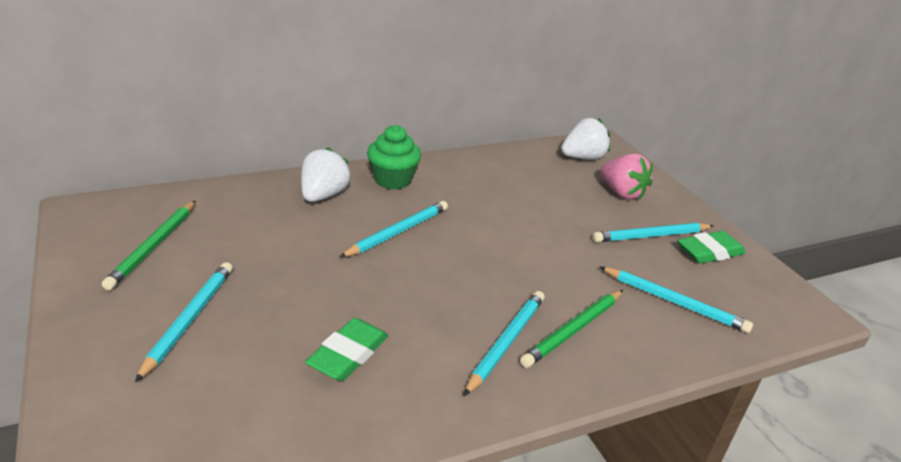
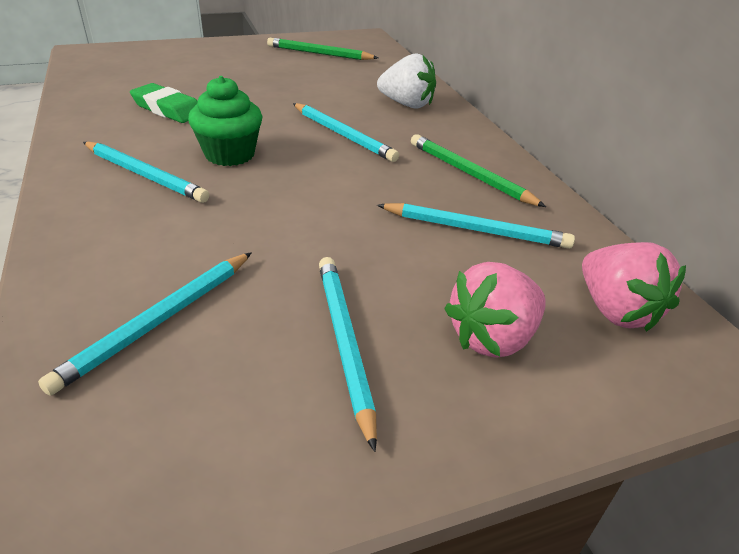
camera: 95 degrees right, 5 degrees up
turquoise pencil [135,262,233,382] -> turquoise pencil moved to [377,203,575,249]
green cupcake [367,125,421,190] -> green cupcake moved to [188,76,262,166]
green pencil [520,290,623,368] -> green pencil moved to [411,134,546,207]
white strawberry [561,118,610,160] -> pink strawberry [582,242,686,332]
green eraser [677,231,745,264] -> none

